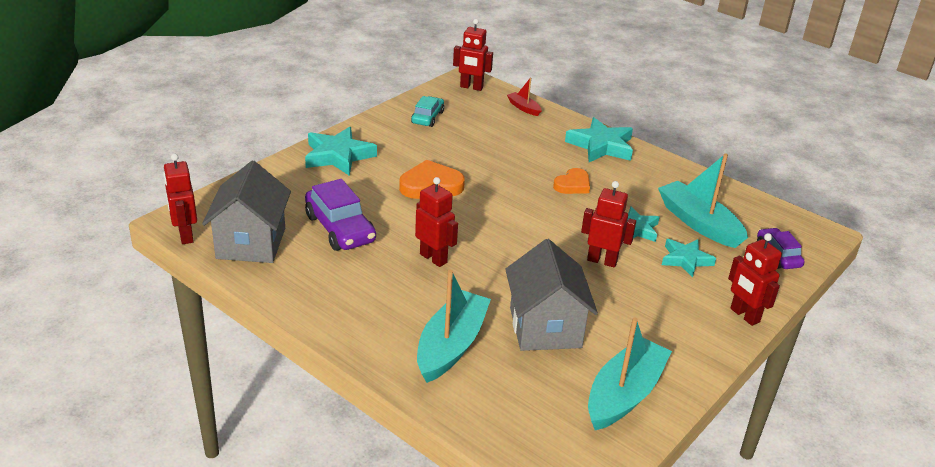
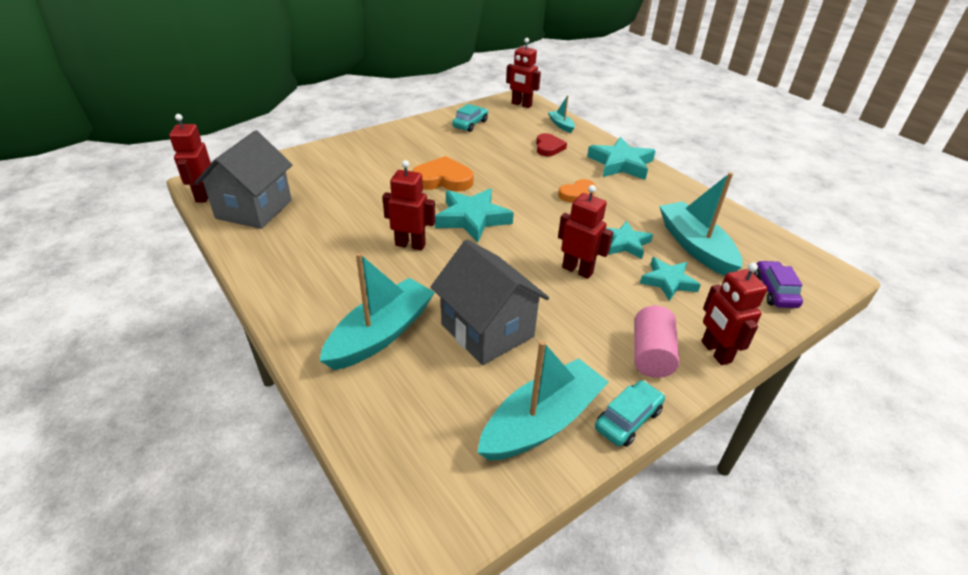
camera: 15 degrees right, 5 degrees up
turquoise star [305,127,377,176] -> turquoise star moved to [435,188,514,243]
purple car [305,179,376,251] -> none
red robot [415,177,458,267] -> red robot turned 45 degrees counterclockwise [382,160,435,250]
grey house [505,239,598,351] -> grey house turned 45 degrees counterclockwise [430,239,549,365]
red boat [507,78,542,116] -> turquoise boat [548,95,575,133]
none -> red heart [536,133,567,156]
none -> turquoise car [595,380,665,447]
none -> pink cylinder [634,306,679,378]

